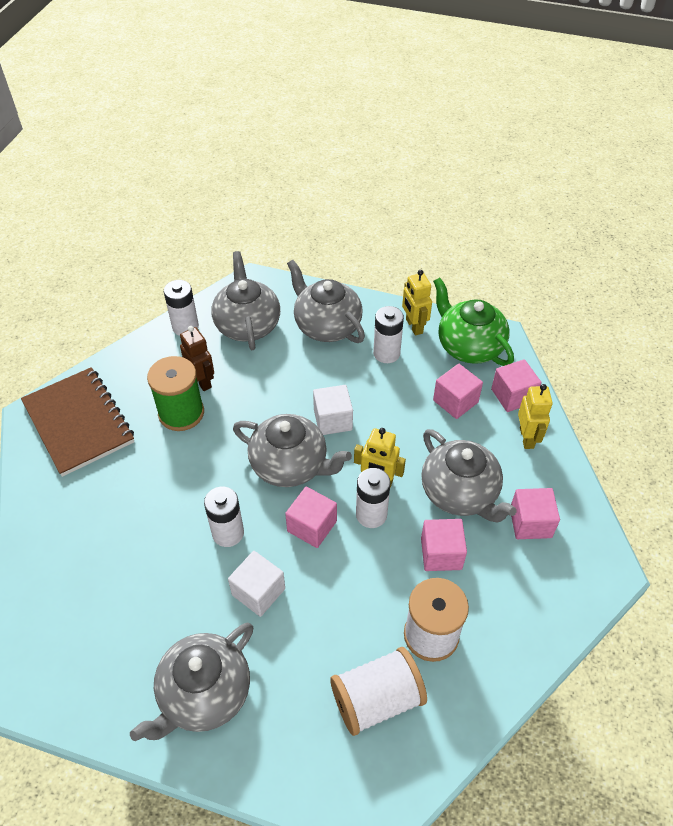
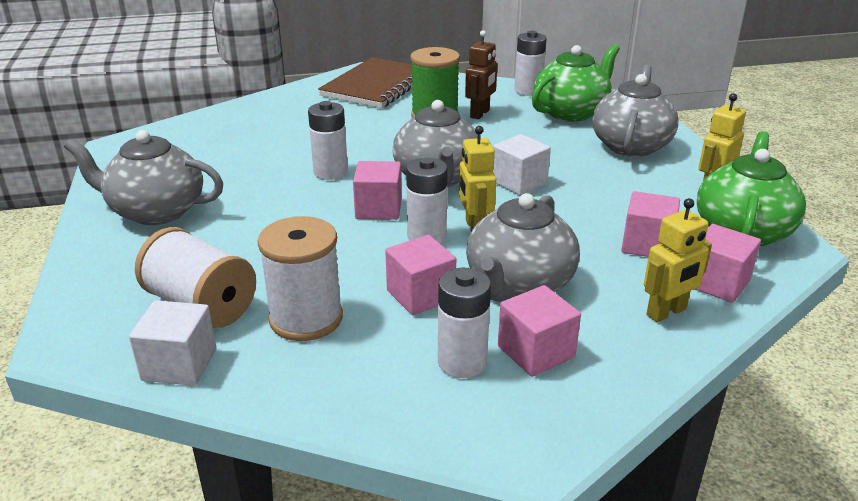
camera: 60 degrees right, 20 degrees down
grey teapot [211,251,280,350] -> green teapot [532,44,620,122]
white cube [228,551,285,617] -> white cube moved to [129,300,217,386]
white battery [373,306,404,363] -> white battery moved to [438,268,491,378]

